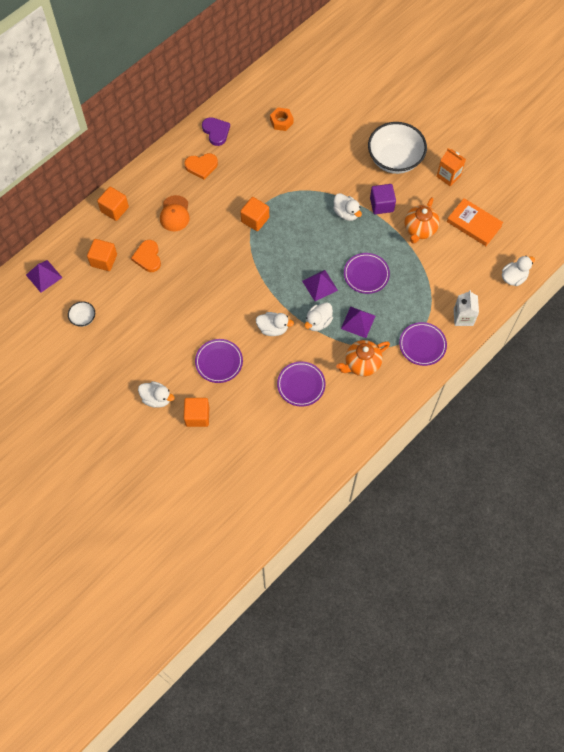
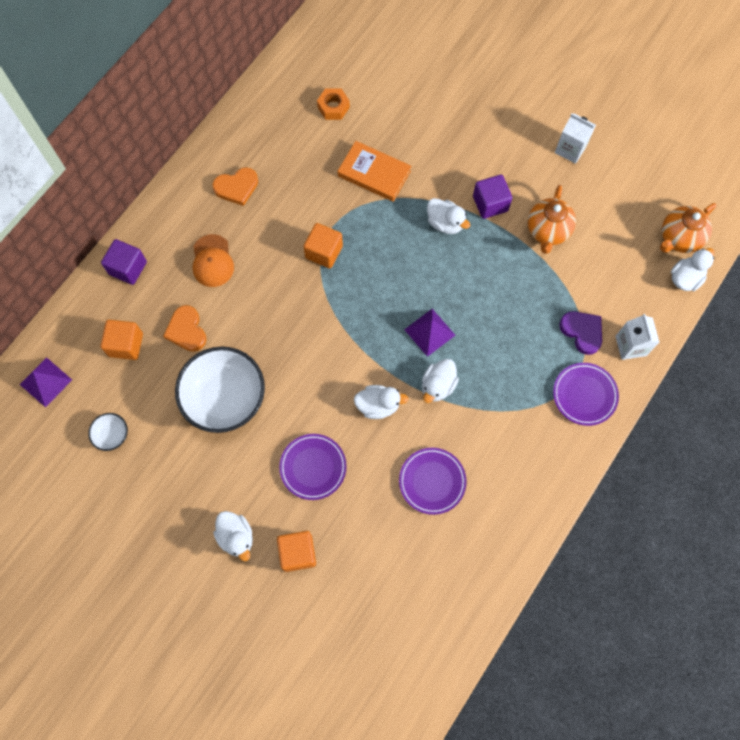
camera: 10 degrees left, 5 degrees up
orange cube [97,187,129,221] -> purple cube [101,239,147,285]
white duck [138,381,175,408] -> white duck turned 45 degrees clockwise [213,511,253,561]
purple heart [202,117,230,146] -> purple heart moved to [559,311,602,355]
orange teapot [336,340,390,376] -> orange teapot moved to [660,203,716,253]
purple pyramid [341,307,375,338] -> none
purple plate [344,253,390,294] -> none
white bowl [368,122,427,174] -> white bowl moved to [175,347,265,433]
orange carton [436,148,466,187] -> white carton [555,114,596,164]
orange book [447,198,503,246] -> orange book moved to [338,141,411,202]

